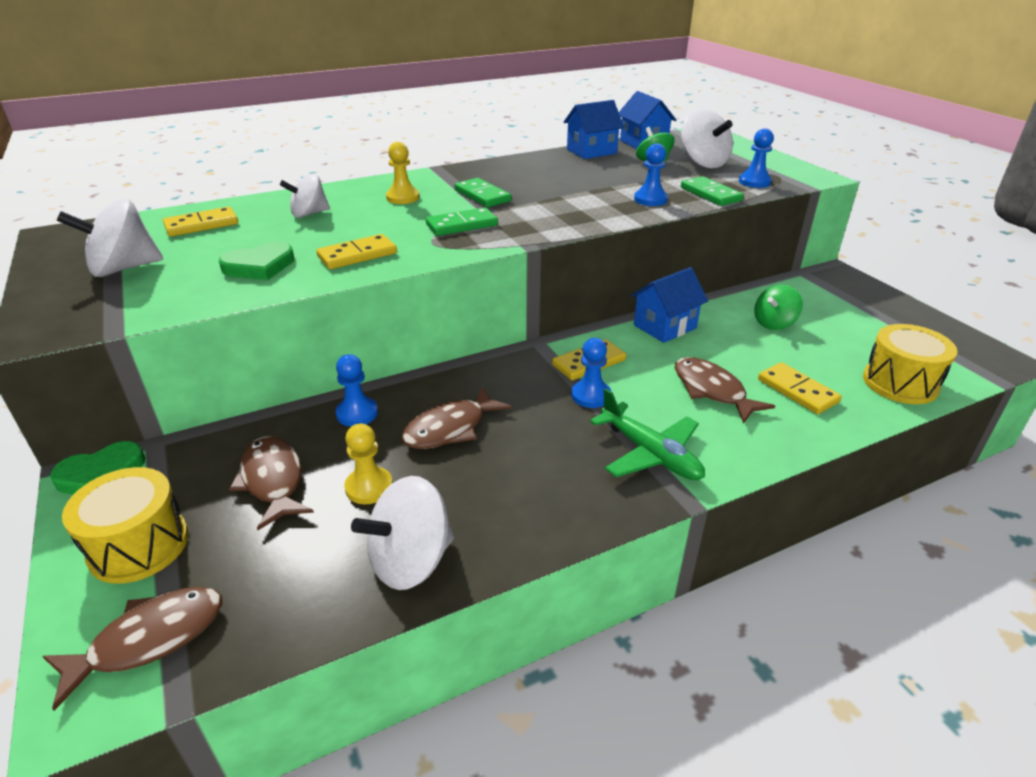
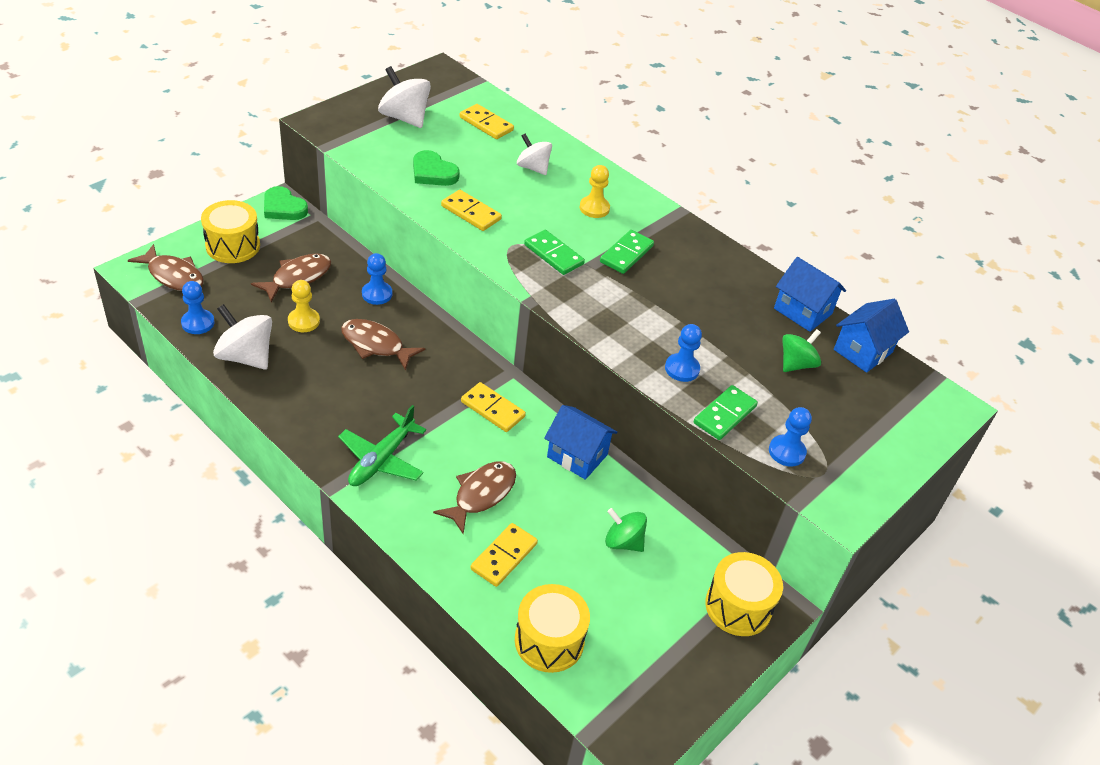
camera: 65 degrees right, 10 degrees up
blue pawn [571,338,611,408] -> blue pawn moved to [181,281,214,334]
white spinning top [681,109,733,168] -> none
none -> yellow drum [705,552,783,636]

